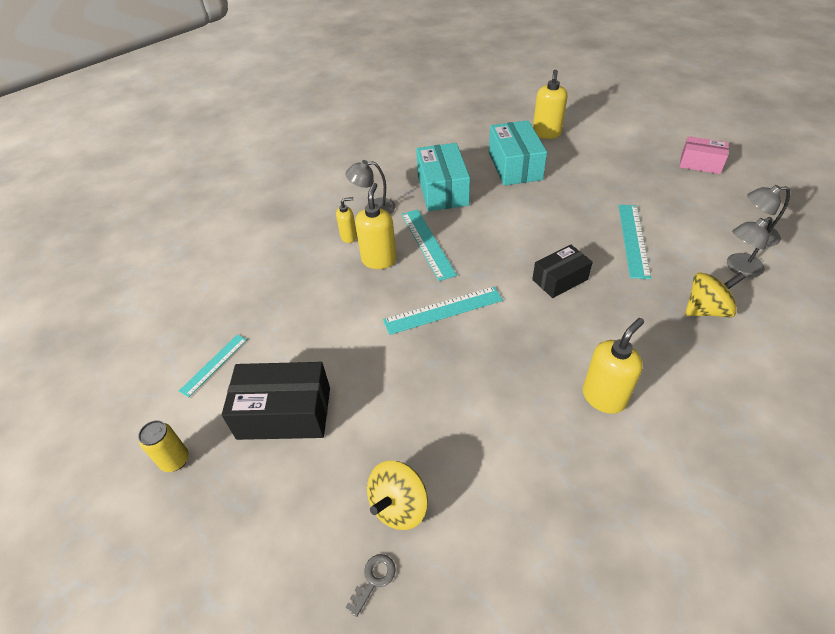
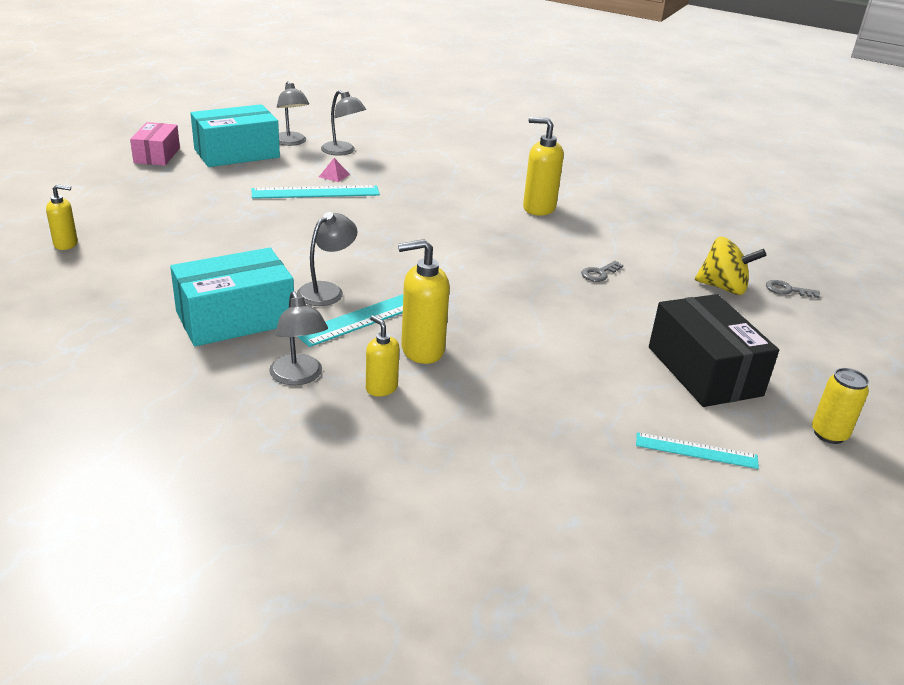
camera: 115 degrees left, 15 degrees down
turquoise ruler [383,286,503,335] -> none
turquoise box [489,120,547,186] -> turquoise box moved to [191,104,280,167]
black box [532,245,593,298] -> none
yellow soap dispenser [533,70,567,139] -> yellow soap dispenser [46,184,78,250], size x0.60
yellow spinning top [685,272,746,317] -> none
none -> grey lamp [297,212,358,306]
none -> pink pyramid [319,158,350,182]
none -> grey key [581,261,623,282]

